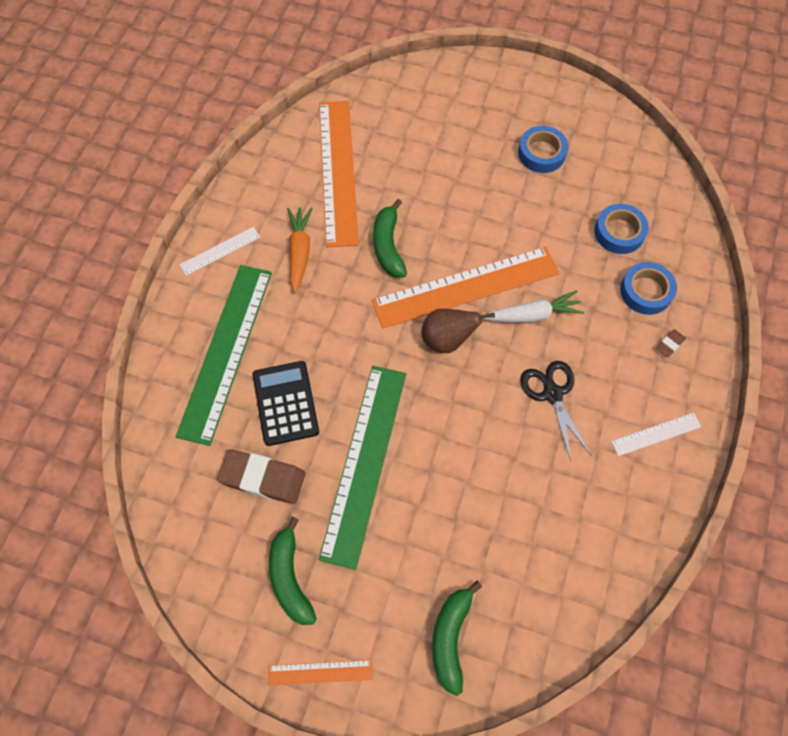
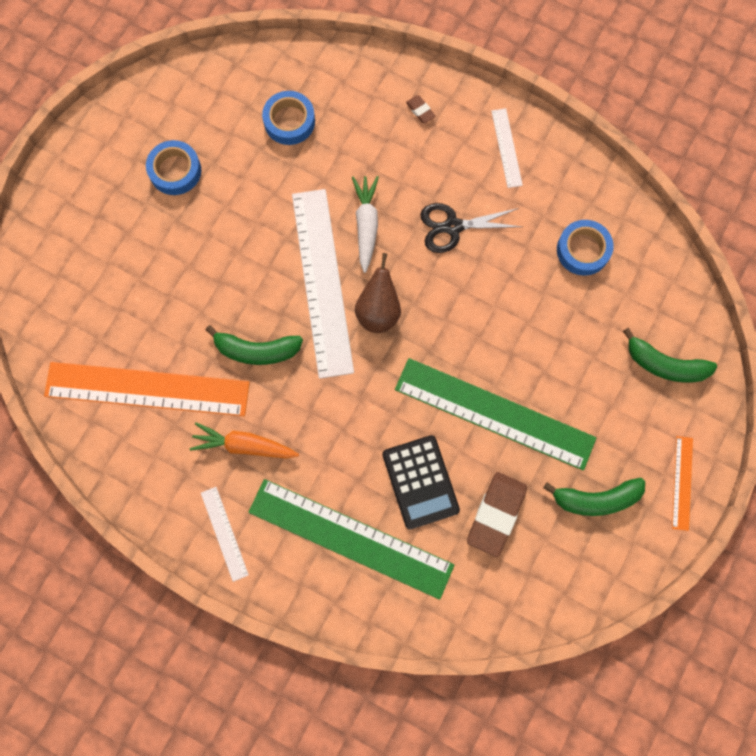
camera: 80 degrees left, 10 degrees up
black calculator [253,361,319,446] -> black calculator turned 105 degrees counterclockwise [382,435,460,530]
orange ruler [372,247,559,328] -> white ruler [292,189,354,379]
blue tape [620,262,677,315] -> blue tape moved to [557,220,614,276]

